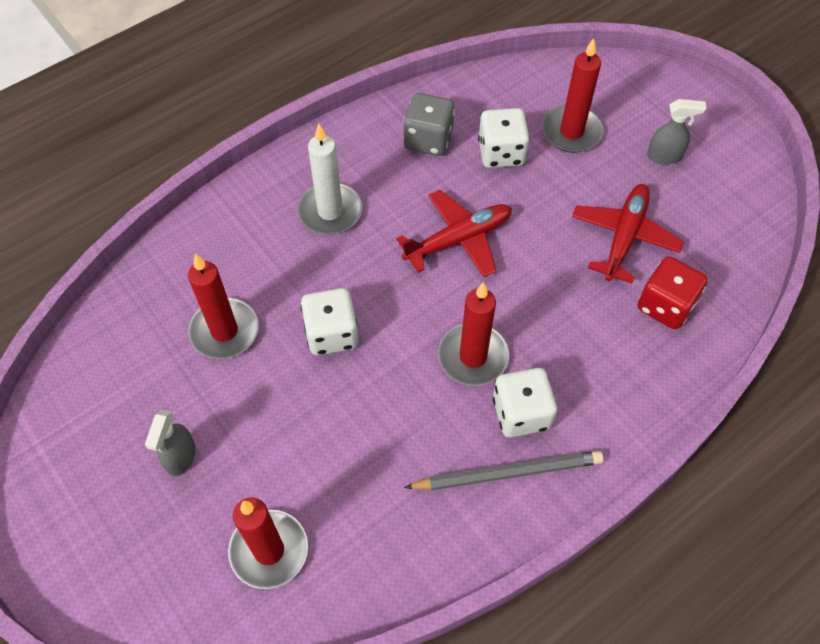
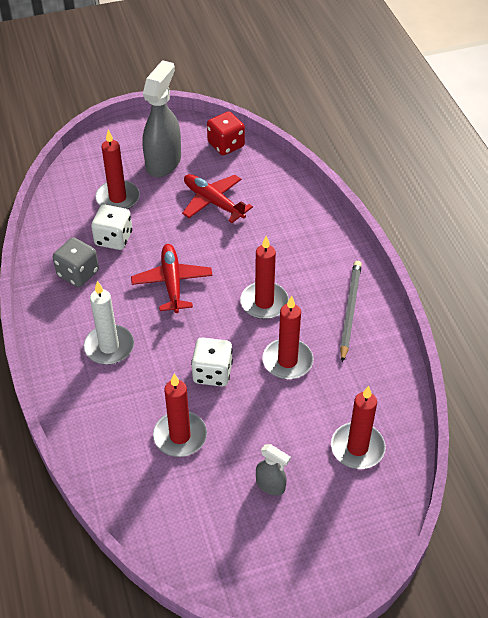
camera: 70 degrees left, 10 degrees down
white dice [493,368,557,437] -> none
red dice [637,256,708,329] -> red dice moved to [207,111,245,155]
grey spray bottle [647,99,706,165] -> grey spray bottle [143,60,181,177], size x2.02
none -> red candle [262,296,313,379]

